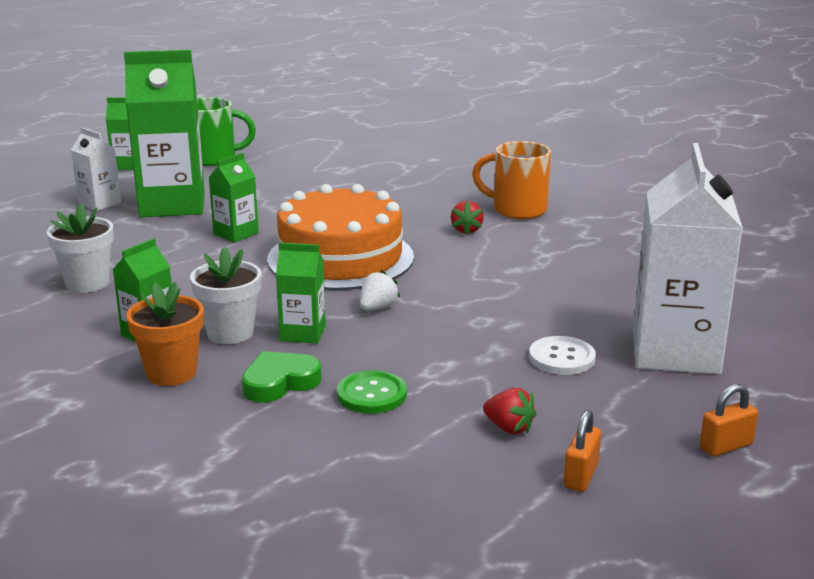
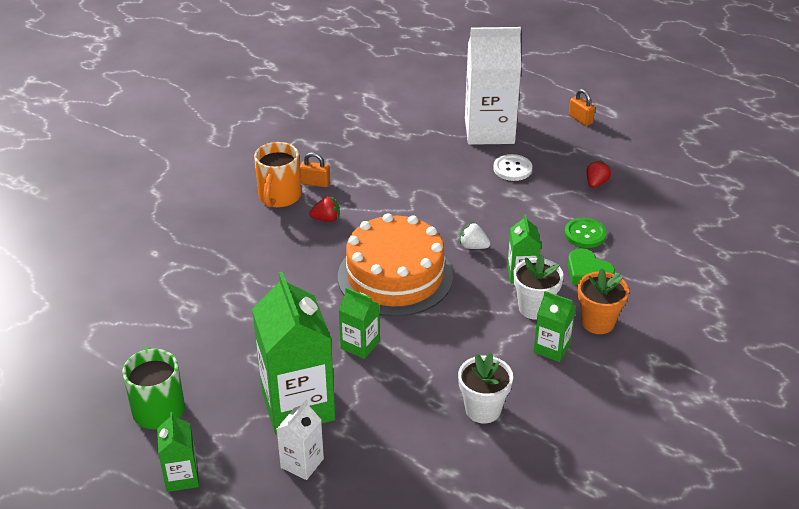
camera: 100 degrees left, 15 degrees up
orange padlock [563,410,601,492] -> orange padlock moved to [300,152,330,187]

